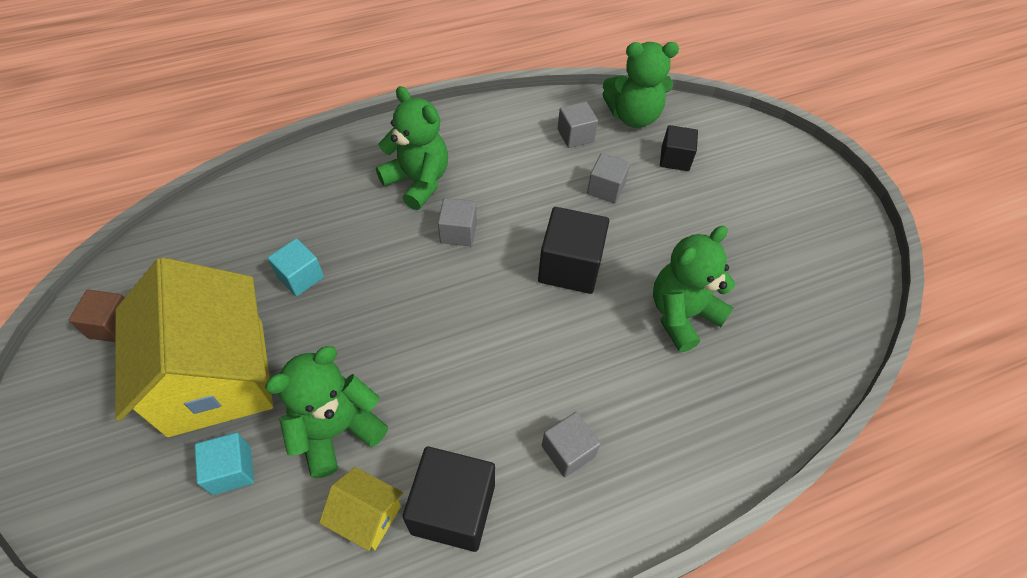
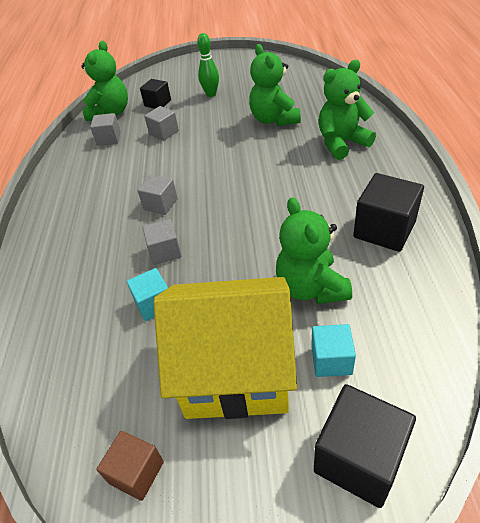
camera: 65 degrees left, 10 degrees down
yellow house [319,467,403,551] -> none
green teddy bear [376,86,448,210] -> green teddy bear moved to [318,60,376,160]
black cube [538,207,609,294] -> black cube moved to [314,384,416,508]
grey cube [542,412,601,478] -> grey cube moved to [143,219,181,265]
none -> green bowling pin [197,33,219,97]

